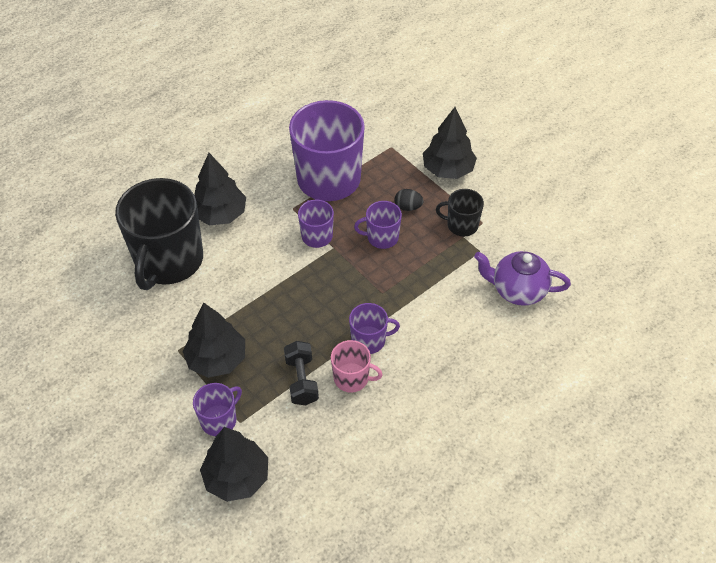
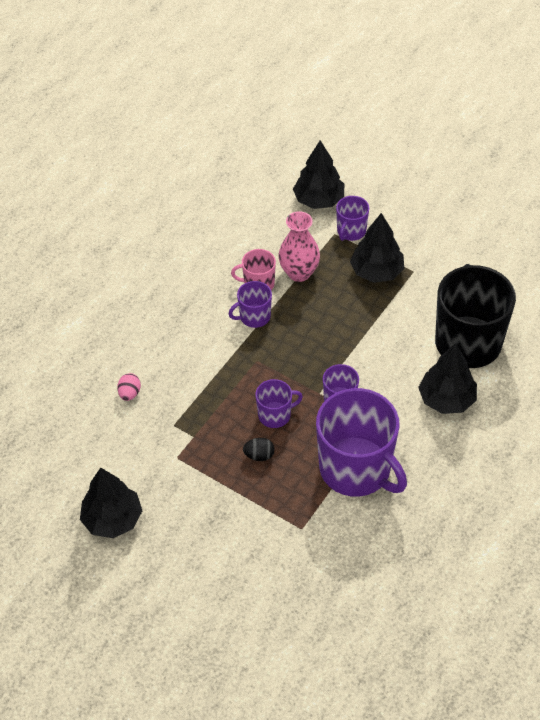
camera: 165 degrees right, 0 degrees up
black dumbbell [284,341,319,405] -> pink vase [279,211,320,282]
black tree [423,107,477,179] -> black tree moved to [80,468,142,538]
black mug [436,189,484,237] -> none
purple teapot [474,251,571,306] -> pink egg [117,373,141,401]

